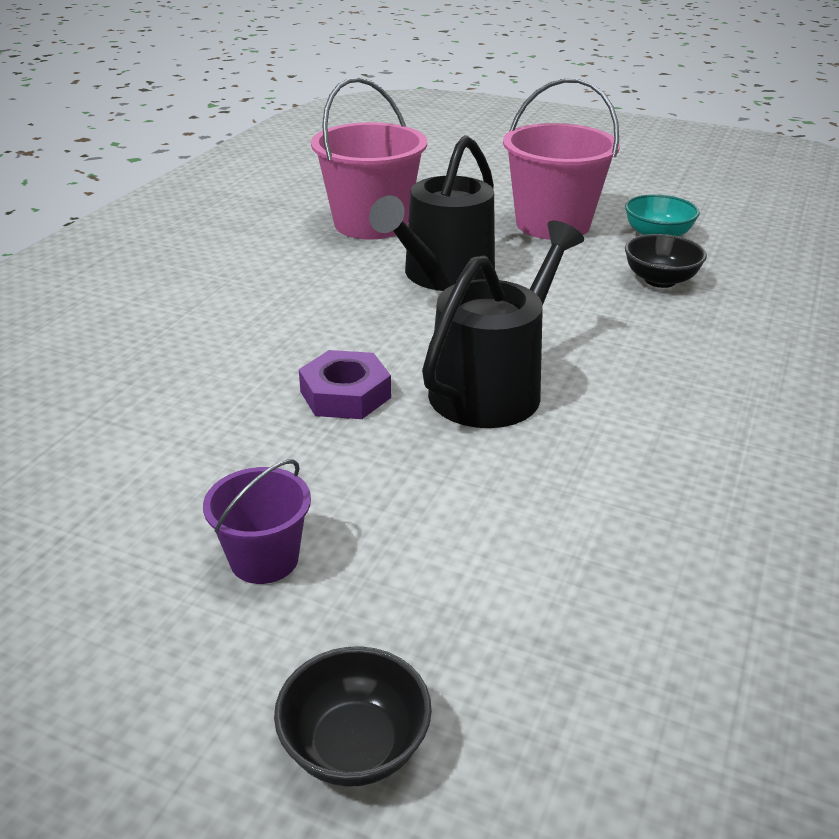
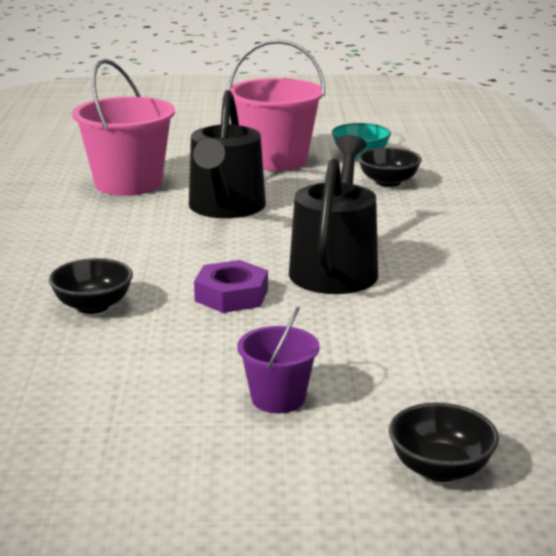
camera: 25 degrees left, 10 degrees down
none -> black bowl [49,258,133,314]

